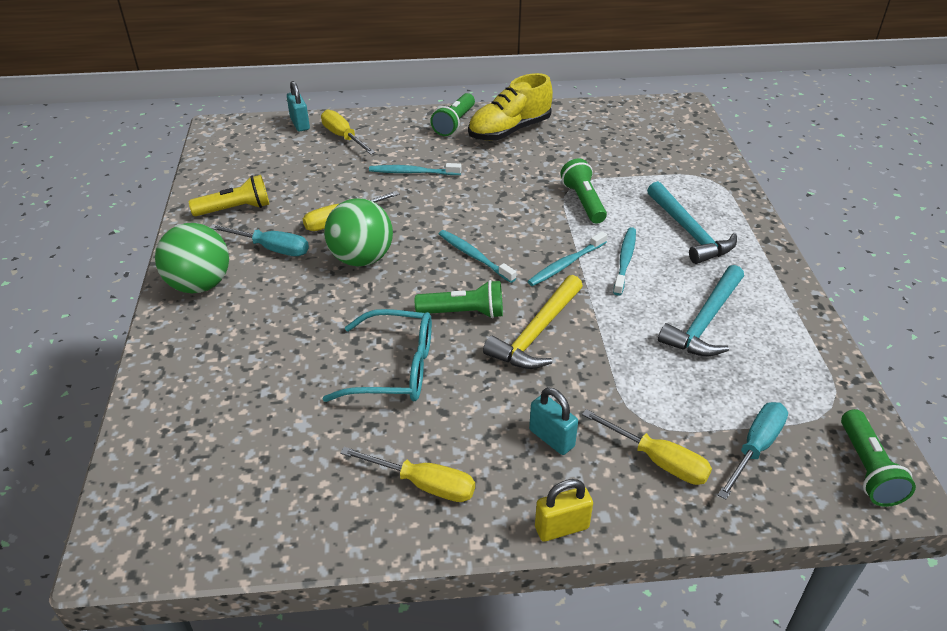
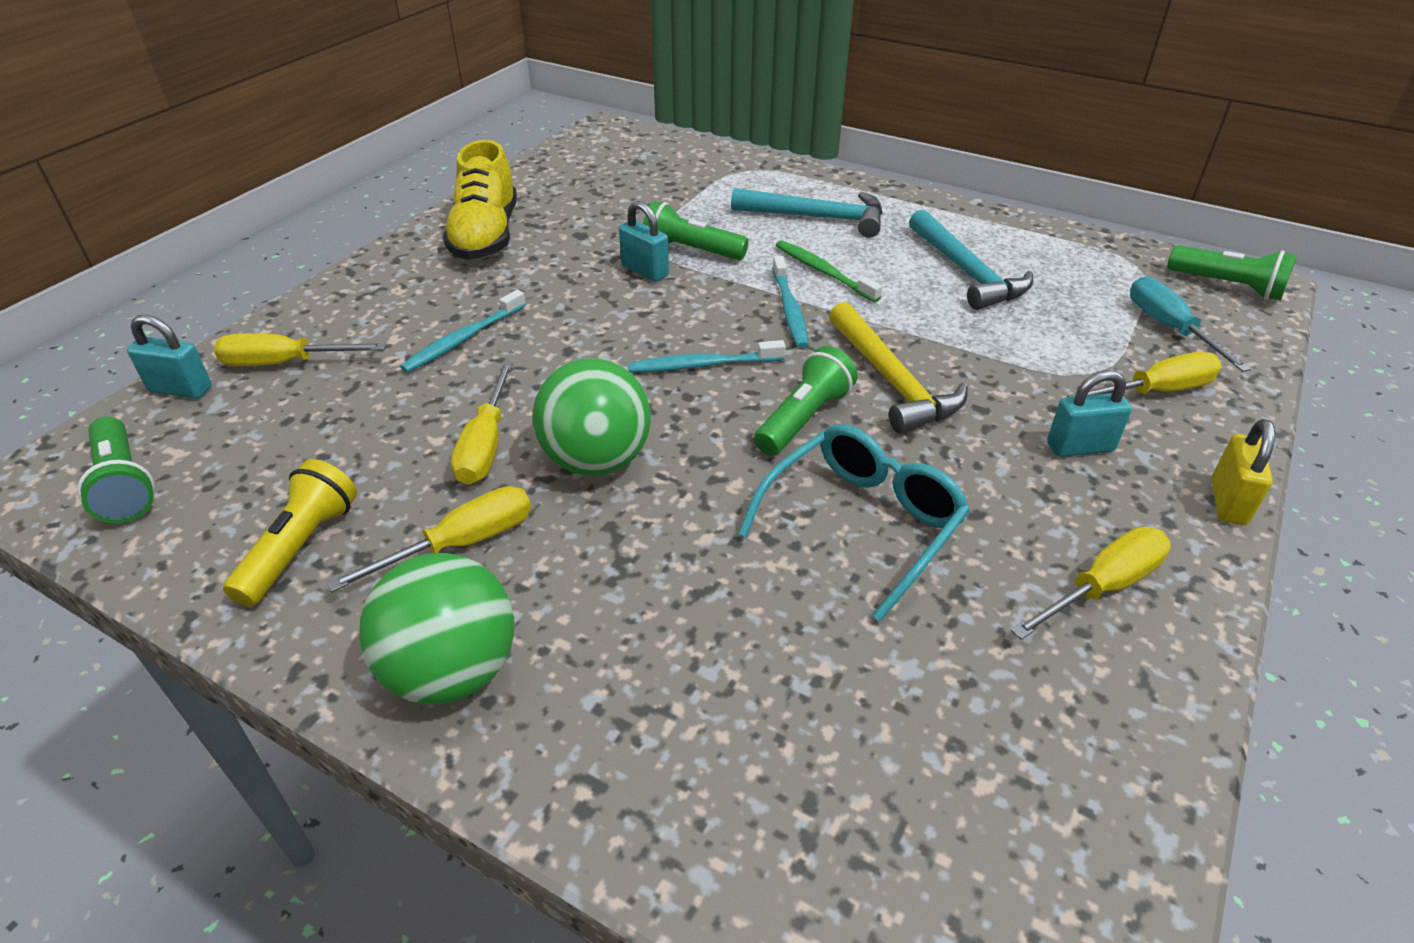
camera: 55 degrees left, 0 degrees up
turquoise screwdriver [210,224,309,256] -> yellow screwdriver [327,486,531,592]
green flashlight [430,93,475,136] -> green flashlight moved to [77,417,155,523]
turquoise toothbrush [613,227,636,296] -> green toothbrush [776,240,882,302]
none -> turquoise padlock [619,201,669,281]

